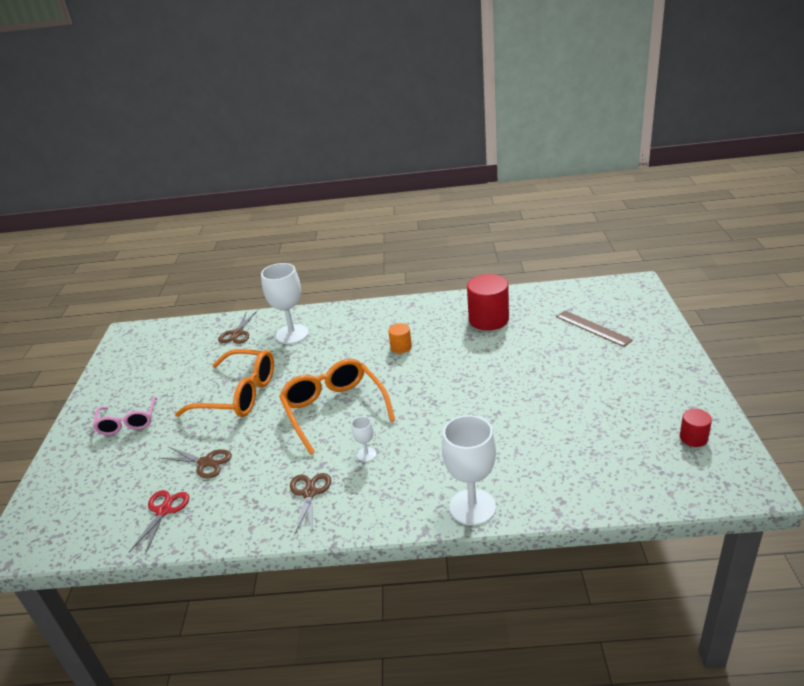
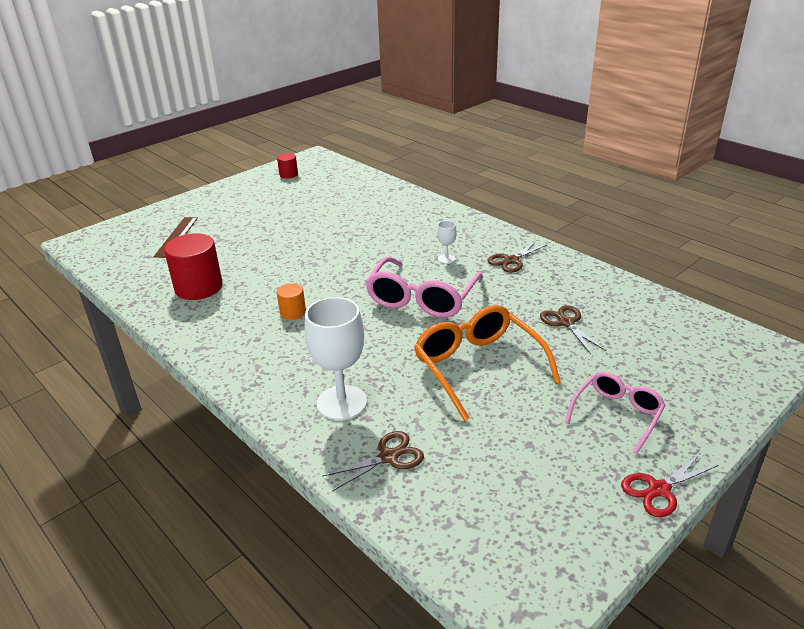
camera: 135 degrees left, 0 degrees up
red scissors [129,490,189,555] -> red scissors moved to [621,453,719,517]
orange glasses [279,359,395,455] -> pink glasses [365,257,483,318]
white goblet [442,415,496,526] -> none

